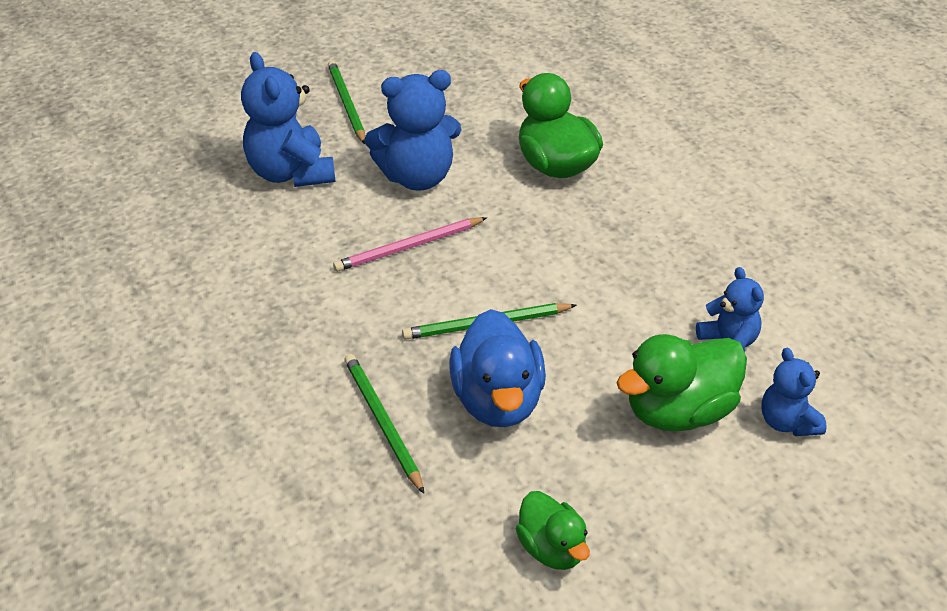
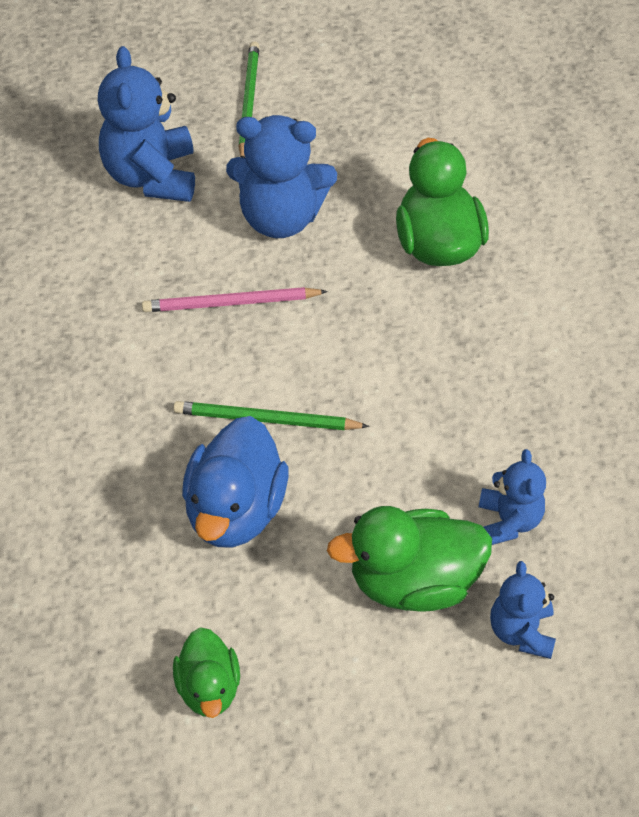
camera: 20 degrees right, 10 degrees up
green pencil [344,354,424,494] -> none

